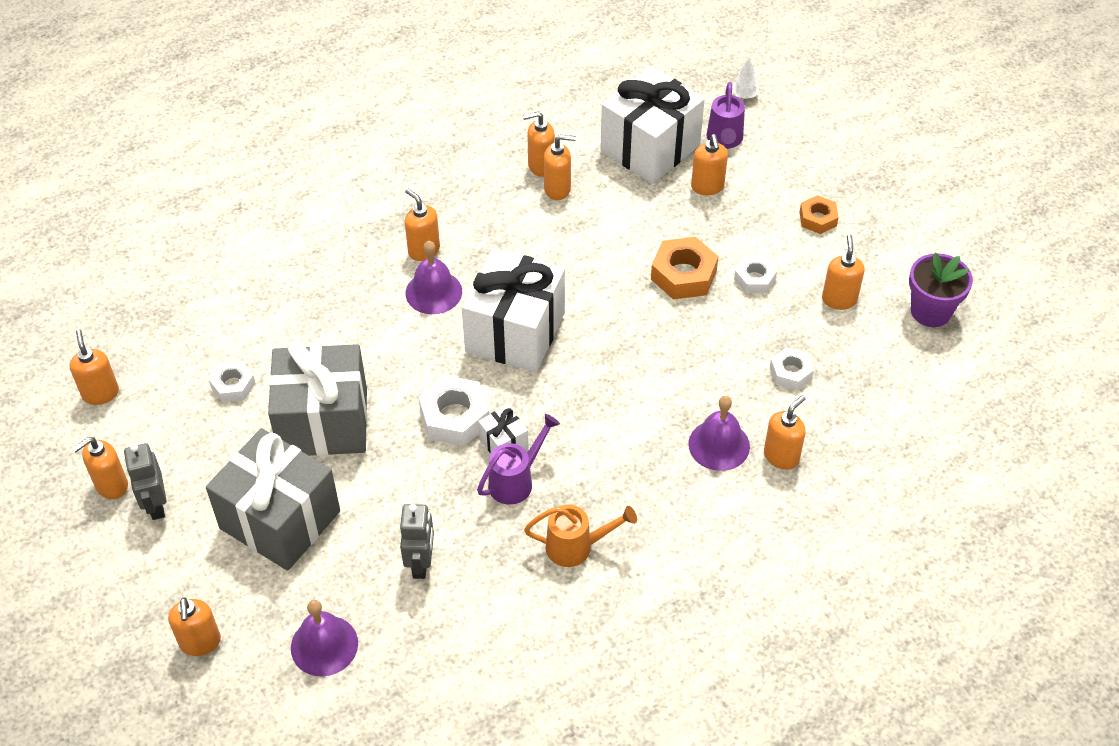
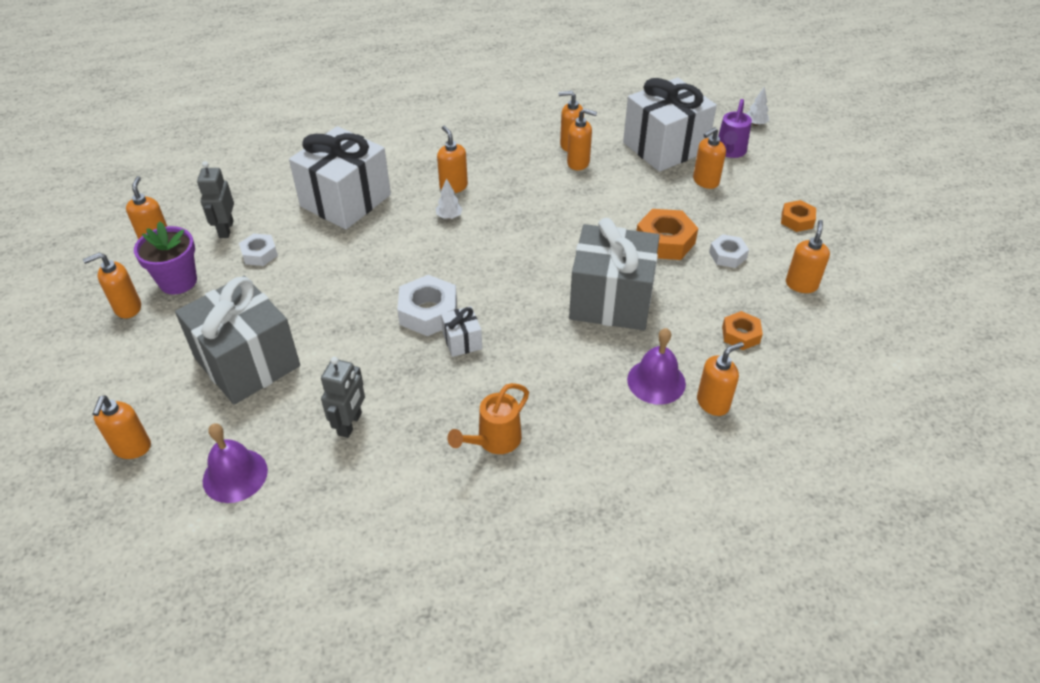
camera: 15 degrees right, 5 degrees down
grey robot [124,443,167,520] -> grey robot moved to [197,161,234,238]
grey gift [268,341,368,456] -> grey gift moved to [569,218,660,330]
purple bell [405,241,462,314] -> white tree [436,178,462,219]
white gift [462,248,565,372] -> white gift moved to [289,126,391,229]
purple watering can [477,414,560,505] -> none
orange watering can [524,504,637,567] -> orange watering can turned 120 degrees clockwise [447,383,529,454]
orange soap dispenser [691,134,728,195] -> orange soap dispenser turned 45 degrees clockwise [693,127,726,189]
white nut [770,347,814,390] -> orange nut [722,311,763,350]
purple flower pot [909,252,973,327] -> purple flower pot moved to [134,221,197,294]

